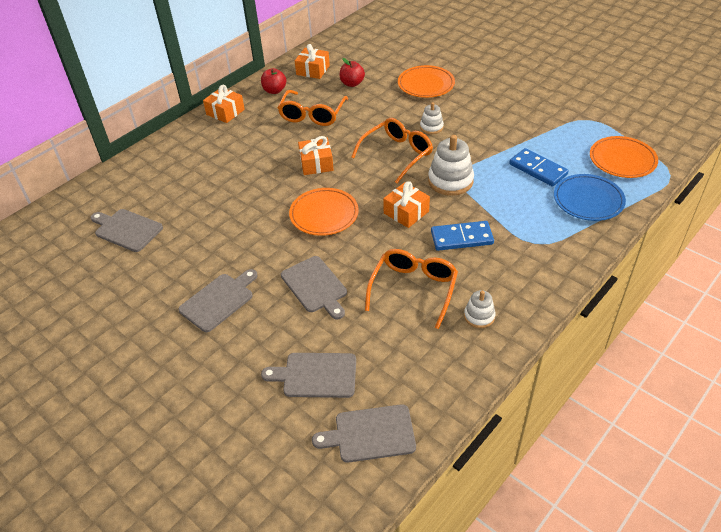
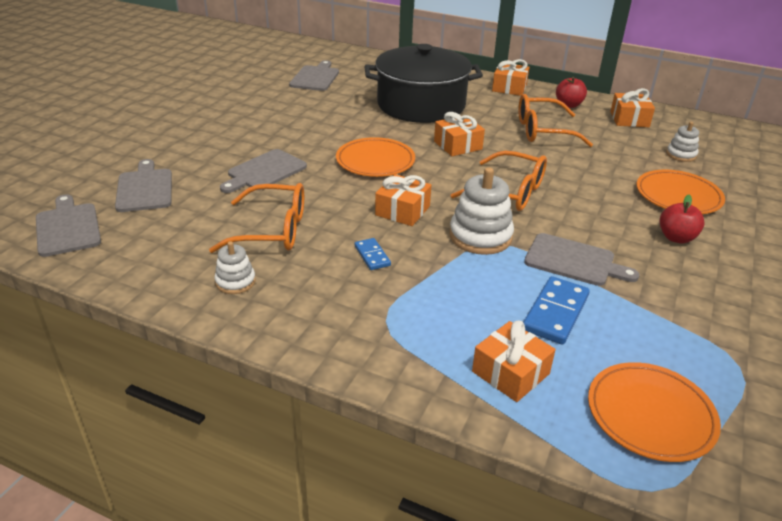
camera: 70 degrees right, 10 degrees down
grey cutting board [178,269,258,332] -> grey cutting board moved to [524,233,639,286]
red apple [340,58,365,87] -> red apple moved to [660,195,705,243]
white stacking toy [420,102,444,134] -> white stacking toy moved to [666,122,699,162]
blue domino [431,221,494,251] -> blue domino [355,238,391,270], size x0.57
blue plate [554,174,626,221] -> orange gift [472,321,556,402]
none -> black pot [364,44,483,123]

